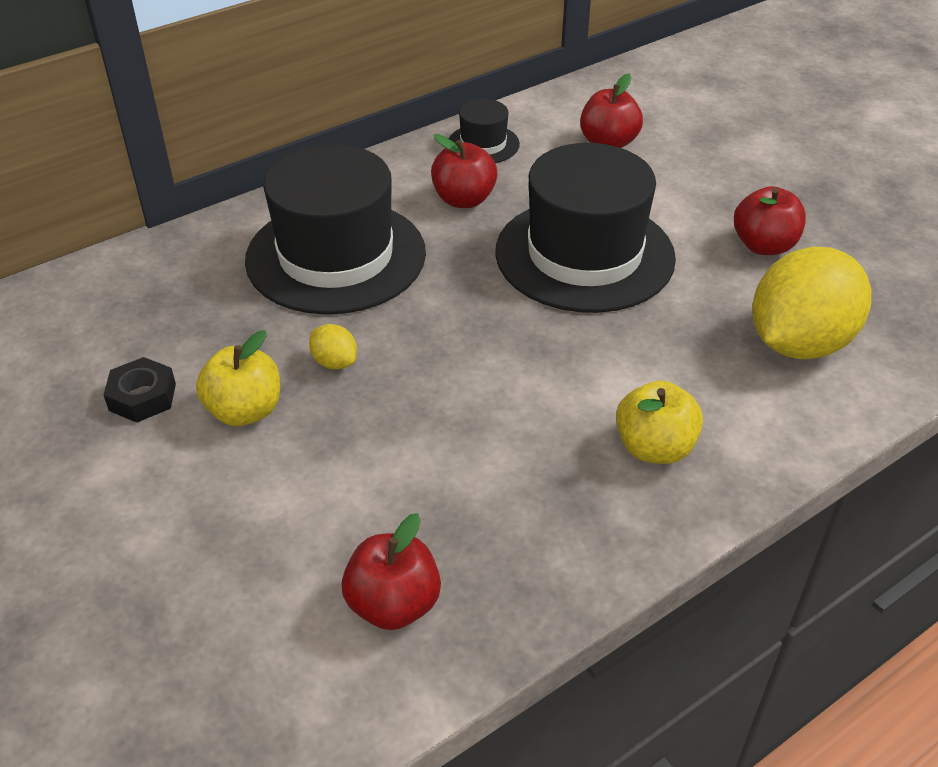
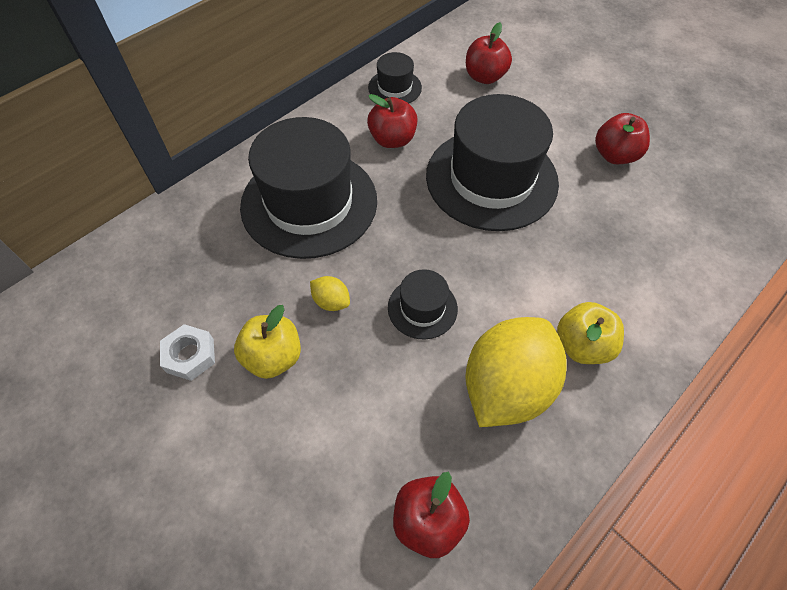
camera: 10 degrees left, 15 degrees up
black nut [103,357,176,423] -> white nut [160,324,215,381]
yellow lemon [752,247,871,360] -> yellow lemon moved to [465,317,567,427]
none -> black hat [388,269,458,340]

